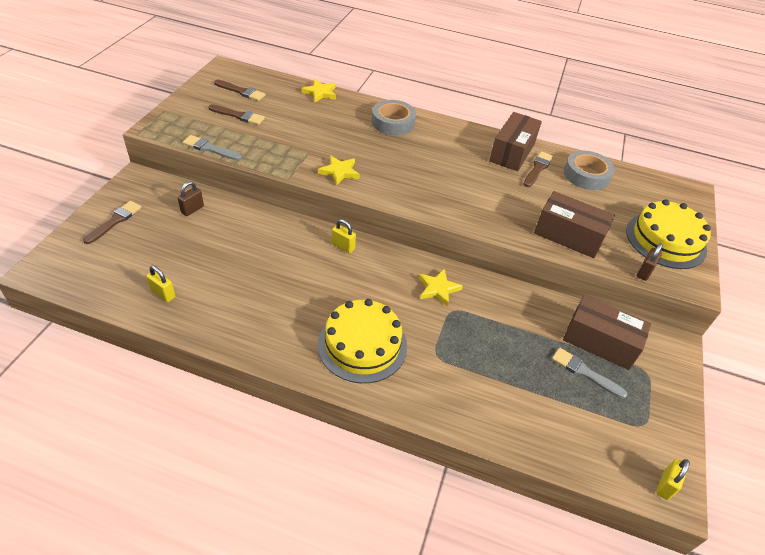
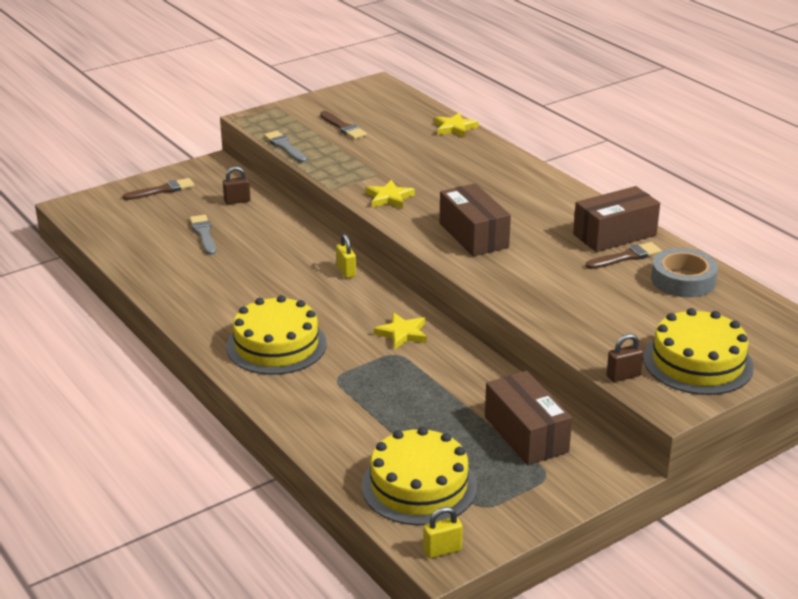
camera: 40 degrees right, 15 degrees down
yellow padlock [146,266,176,302] -> none
brown brush [214,80,265,101] -> none
grey tape [372,100,416,135] -> none
brown box [534,191,615,258] -> brown box moved to [439,183,511,256]
grey brush [552,348,628,399] -> grey brush moved to [190,215,216,255]
none -> yellow cake [361,427,477,525]

